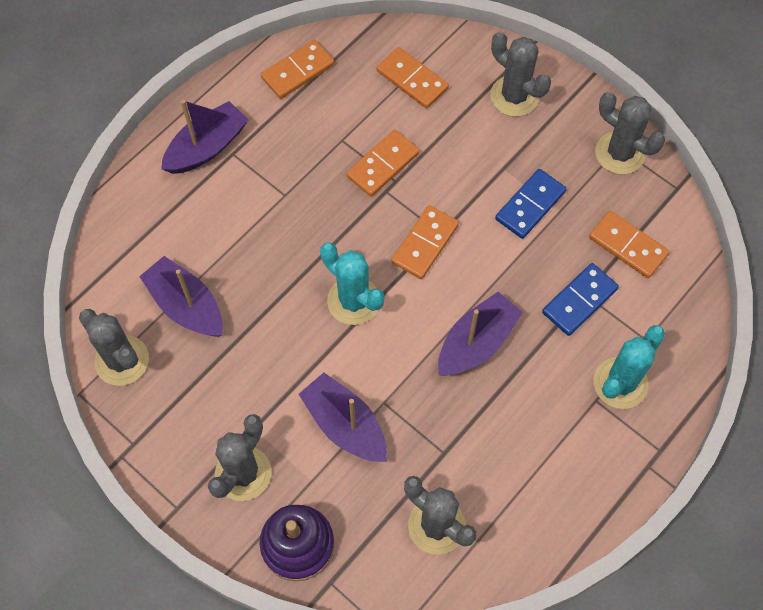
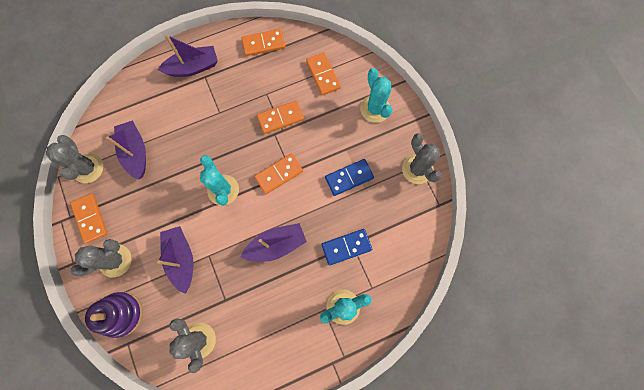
camera: 25 degrees right, 10 degrees up
grey cactus [490,32,551,117] -> turquoise cactus [360,68,393,123]
orange domino [589,210,669,278] -> orange domino moved to [70,194,108,243]

